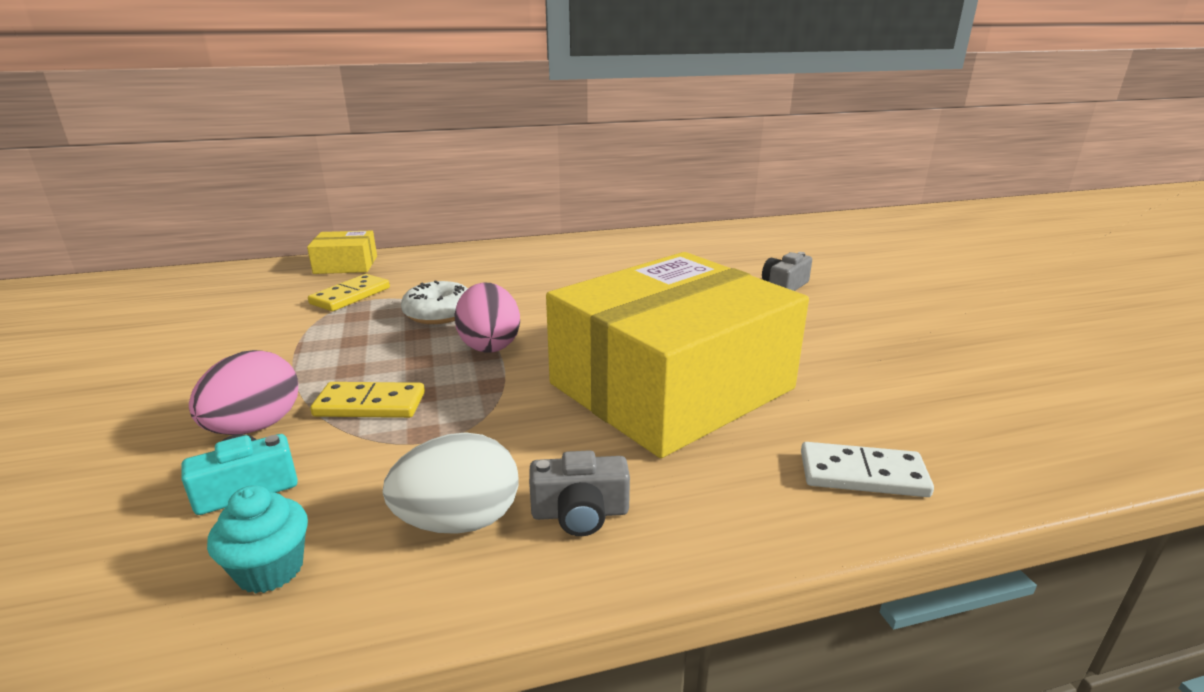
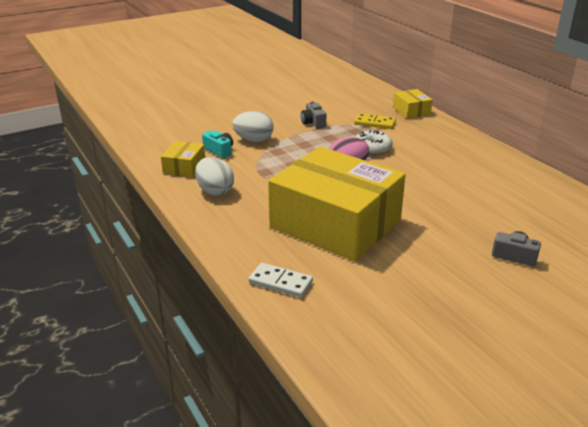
camera: 75 degrees right, 5 degrees up
pink egg [189,350,298,435] -> white egg [232,111,274,142]
turquoise cupcake [207,485,308,594] -> yellow box [161,141,205,177]
yellow domino [310,382,425,418] -> none
grey camera [529,450,630,536] -> grey camera moved to [301,102,326,128]
white domino [801,442,934,497] -> white domino turned 60 degrees counterclockwise [249,263,313,298]

